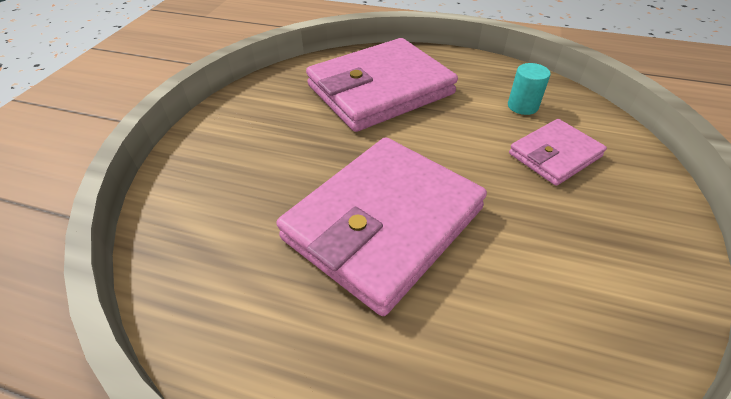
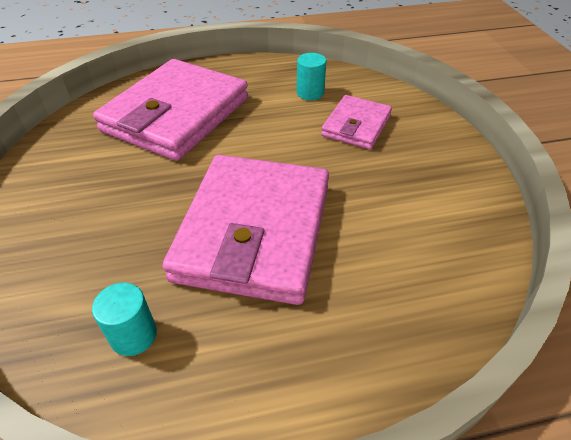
camera: 30 degrees left, 0 degrees up
none -> turquoise cylinder [92,283,157,356]

